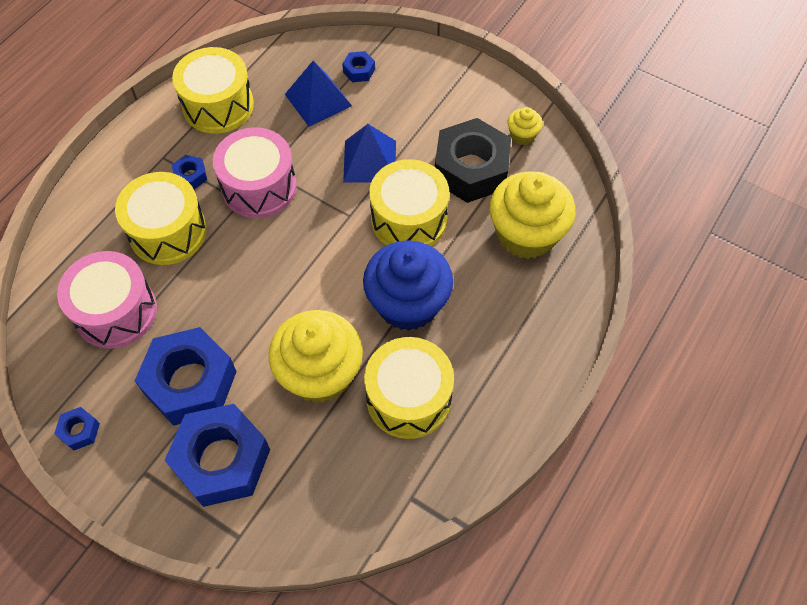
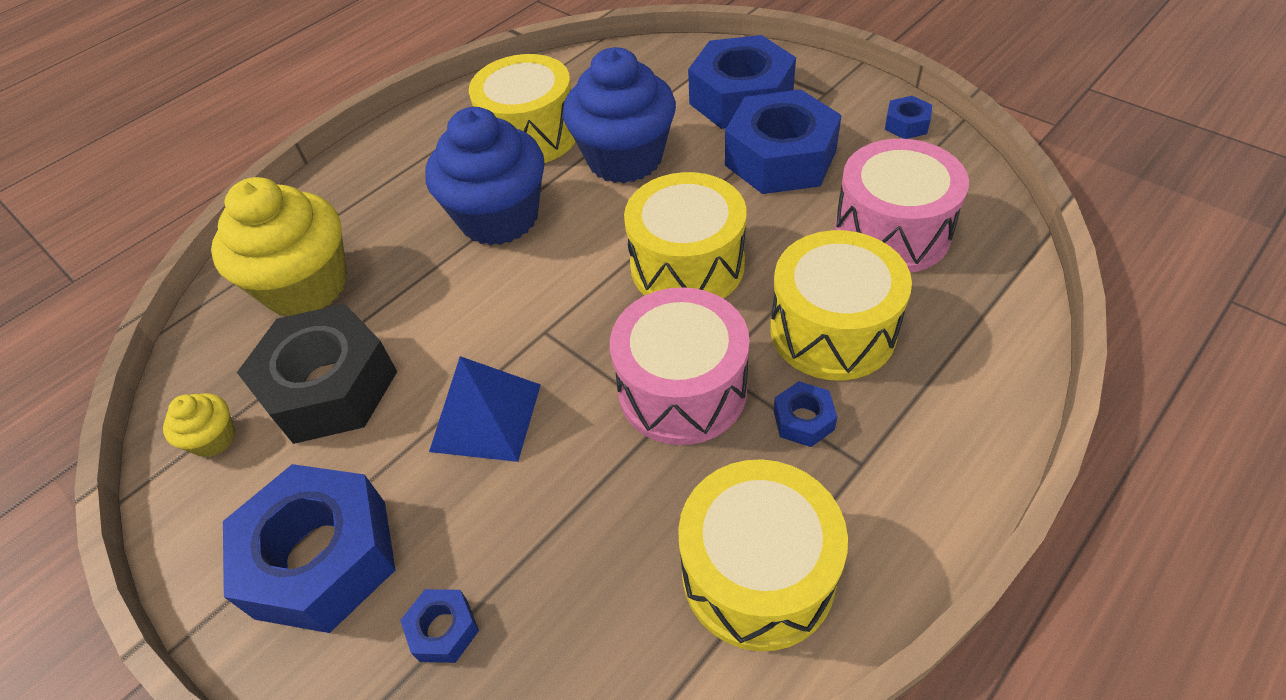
camera: 165 degrees left, 10 degrees down
yellow cupcake [268,310,363,403] -> blue cupcake [563,47,676,183]
blue pyramid [285,61,352,127] -> none
yellow drum [369,159,449,246] -> yellow drum moved to [624,172,747,299]
none -> blue nut [223,464,395,633]

